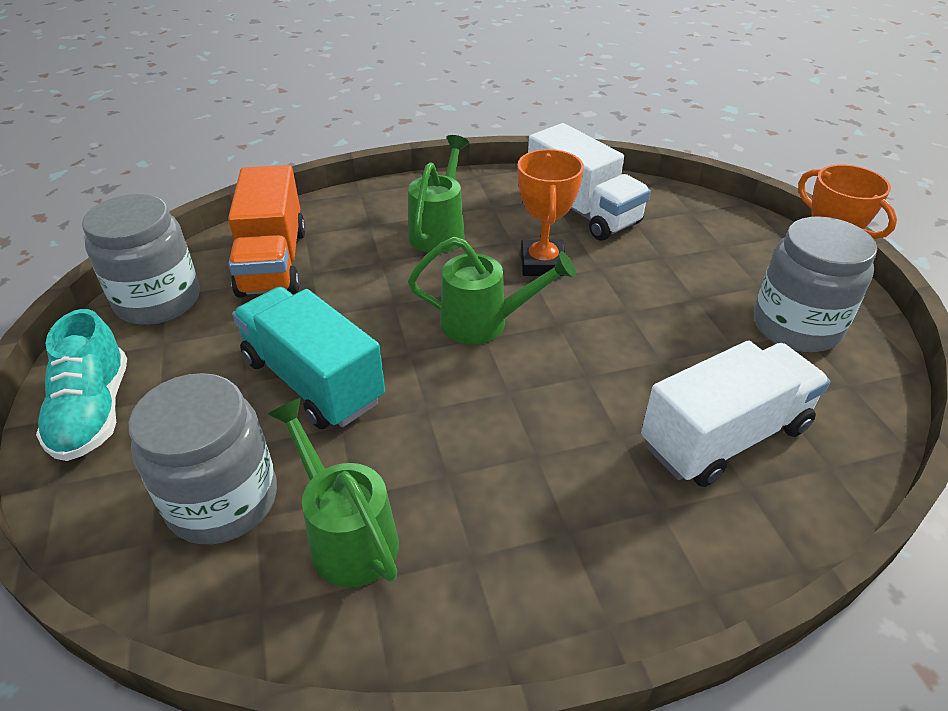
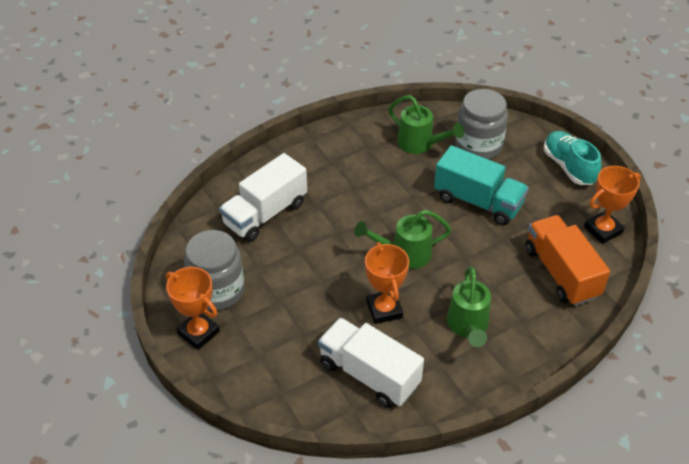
camera: 165 degrees right, 5 degrees up
grey jar [82,194,200,325] -> orange trophy [584,166,641,244]

